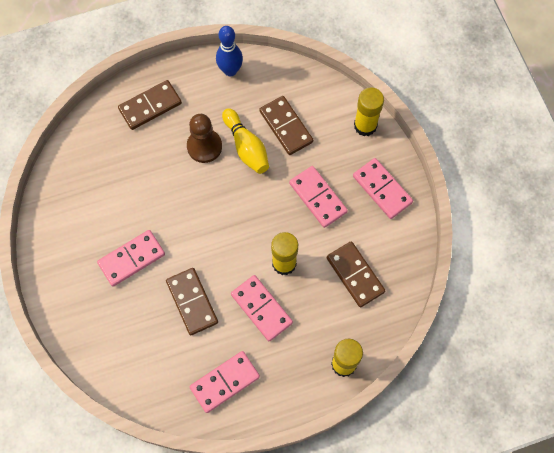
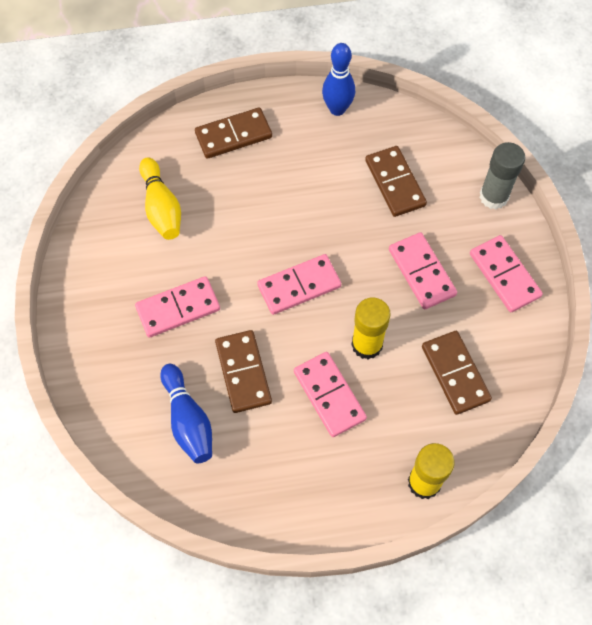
camera: 10 degrees right, 5 degrees down
brown pawn [187,114,222,163] -> none
pink domino [189,351,260,413] -> pink domino moved to [257,254,341,315]
yellow bowling pin [222,108,269,174] -> yellow bowling pin moved to [139,157,181,240]
yellow glue stick [354,88,384,136] -> grey glue stick [479,142,525,209]
none -> blue bowling pin [160,364,212,464]

